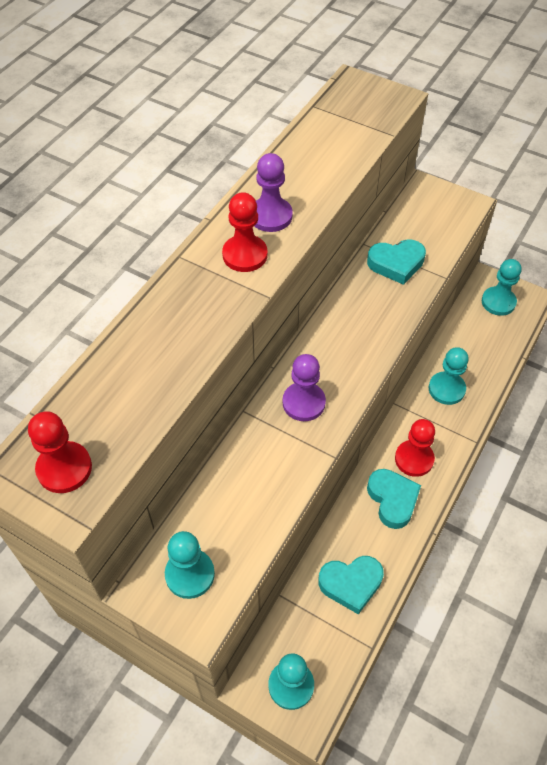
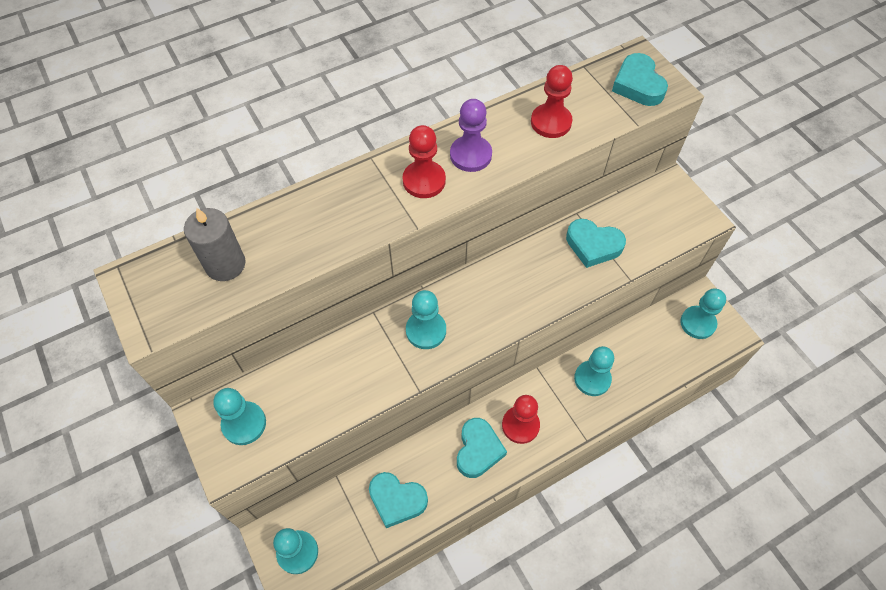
camera: 30 degrees right, 5 degrees up
red pawn [28,411,92,493] -> red pawn moved to [531,65,573,138]
purple pawn [283,354,326,421] -> turquoise pawn [406,290,446,349]
none -> grey candle [184,208,246,281]
none -> turquoise heart [612,53,668,106]

